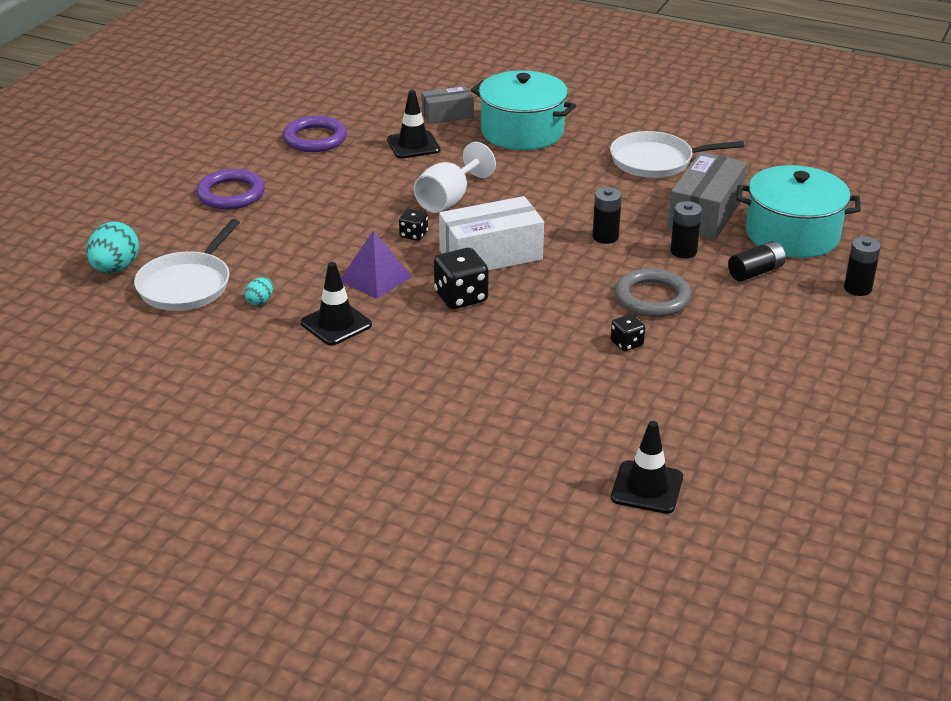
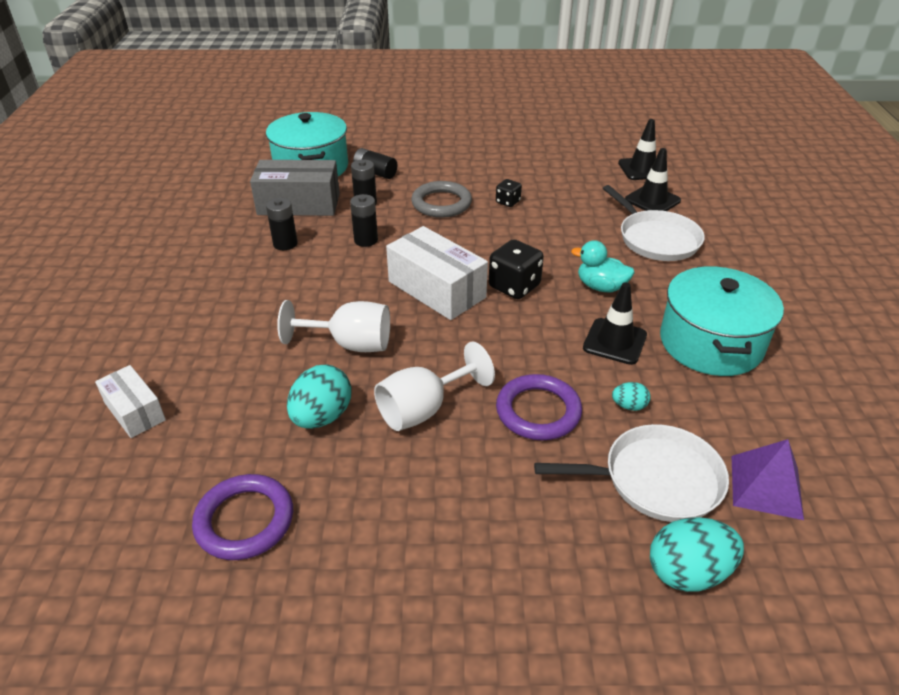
camera: 115 degrees left, 5 degrees up
purple ring [196,169,265,209] -> purple ring moved to [496,374,582,440]
purple pyramid [341,230,412,299] -> purple pyramid moved to [732,439,804,520]
black traffic cone [387,90,440,159] -> black traffic cone moved to [625,148,681,211]
black dice [399,209,428,241] -> none
grey box [421,86,473,124] -> white box [95,365,166,438]
turquoise pot [471,70,576,150] -> turquoise pot moved to [660,266,784,376]
white pan [610,131,744,178] -> white pan moved to [603,185,705,261]
black battery [844,237,881,296] -> black battery moved to [266,198,297,250]
none -> turquoise egg [287,364,352,429]
none -> white goblet [374,342,495,431]
none -> turquoise duck [571,240,635,292]

